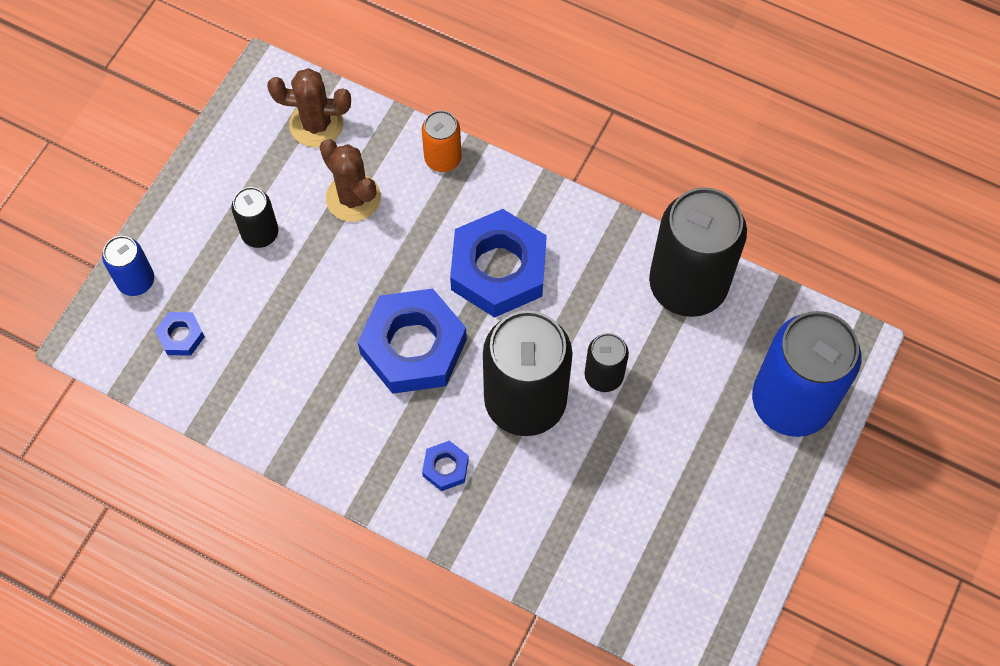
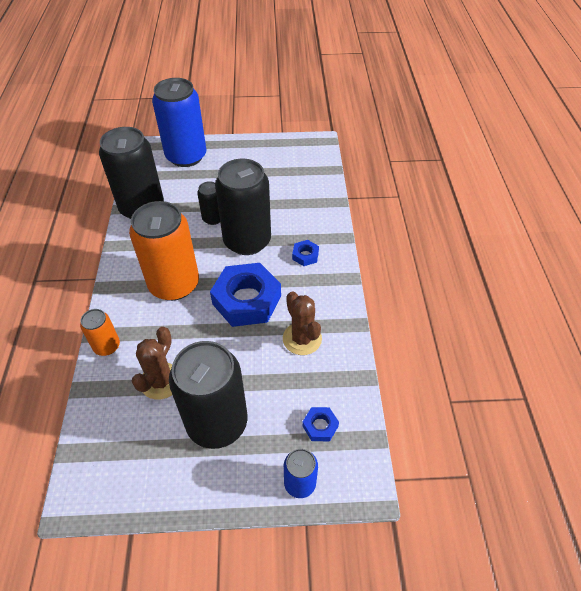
camera: 120 degrees left, 15 degrees down
black can [231,187,278,248] -> black can [169,341,247,449], size x2.07
brown cactus [267,68,351,147] -> brown cactus moved to [283,291,322,355]
blue nut [450,209,547,318] -> orange can [129,201,199,301]

